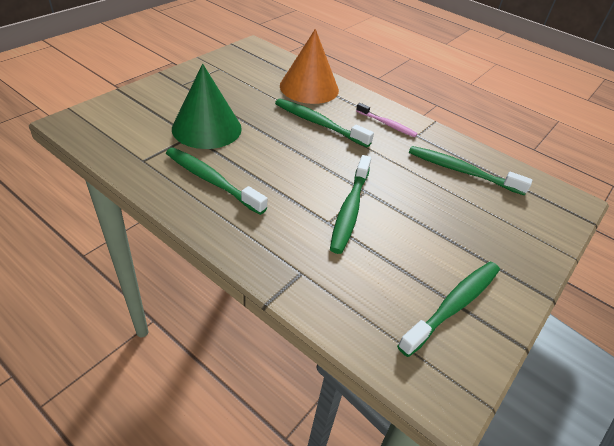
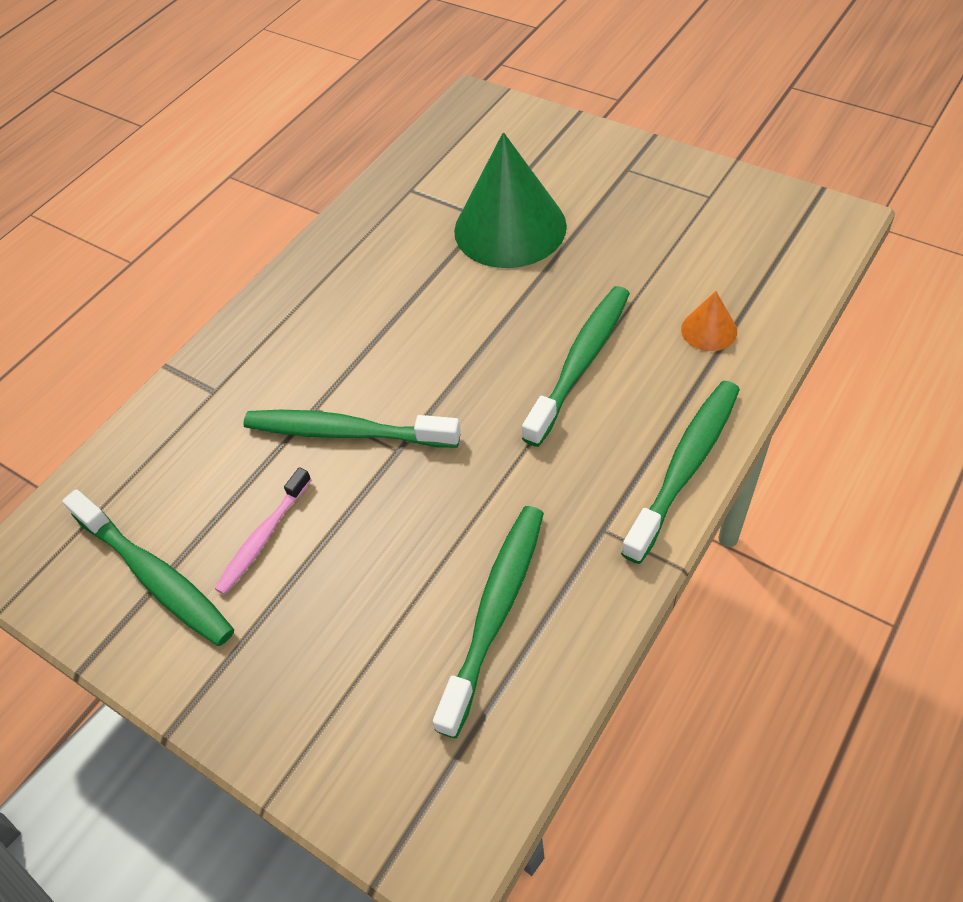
camera: 95 degrees right, 10 degrees up
green toothbrush [166,148,268,215] -> green toothbrush moved to [621,381,740,564]
orange cone [280,29,339,104] -> orange cone [681,291,737,351], size x0.44
pink toothbrush [356,103,418,137] -> pink toothbrush moved to [215,467,311,595]

